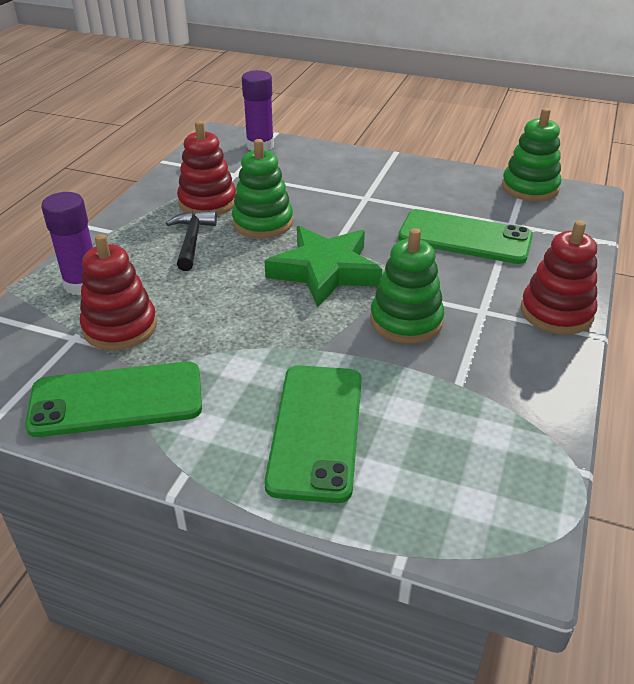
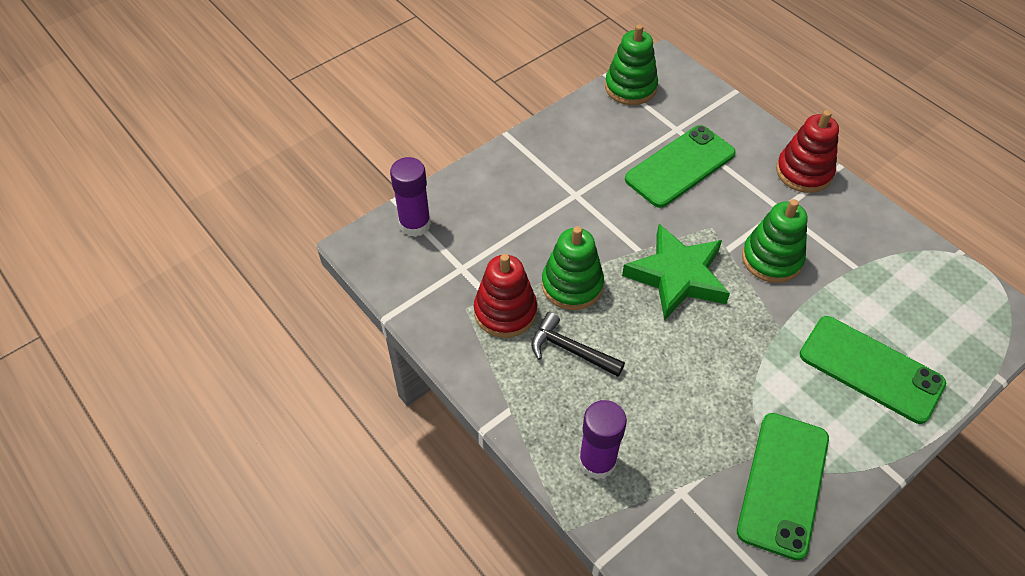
camera: 60 degrees left, 15 degrees up
red stacking toy [80,234,157,350] -> none

